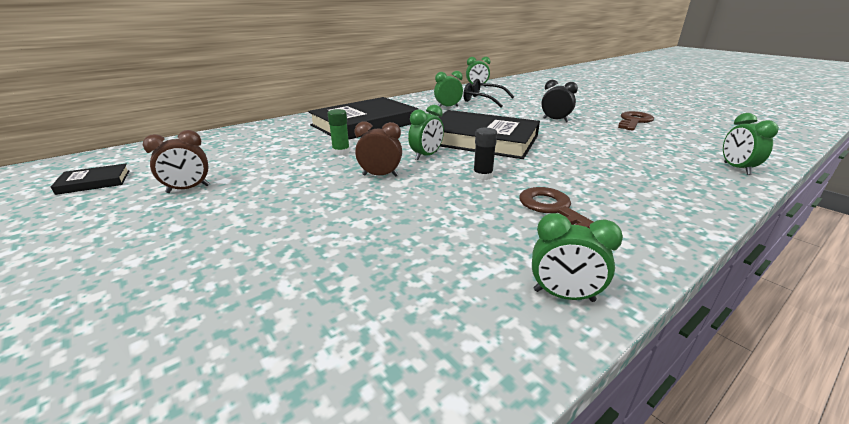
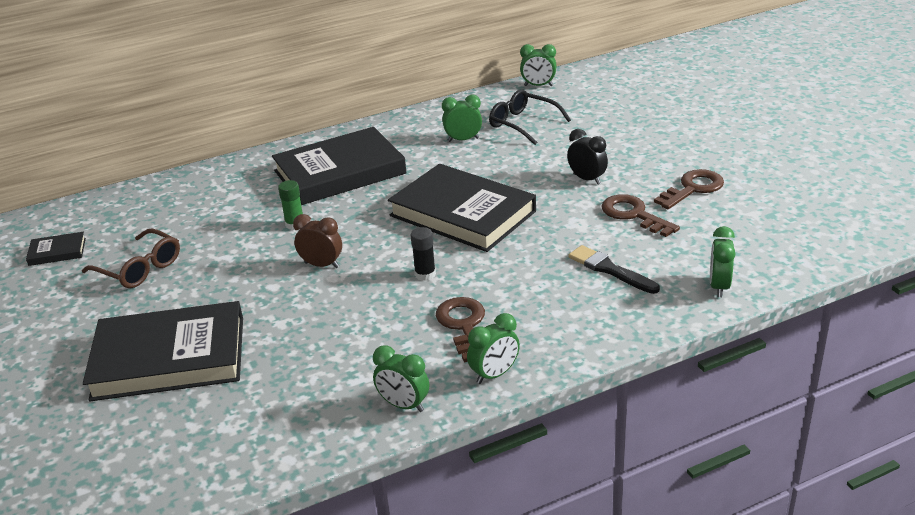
camera: 15 degrees right, 5 degrees up
brown clock [143,130,210,193] -> brown glasses [82,228,180,288]
green clock [408,105,444,160] -> green clock moved to [467,313,520,384]
none -> black book [83,301,243,401]
none -> black brush [569,245,660,294]
none -> brown key [601,194,680,237]

